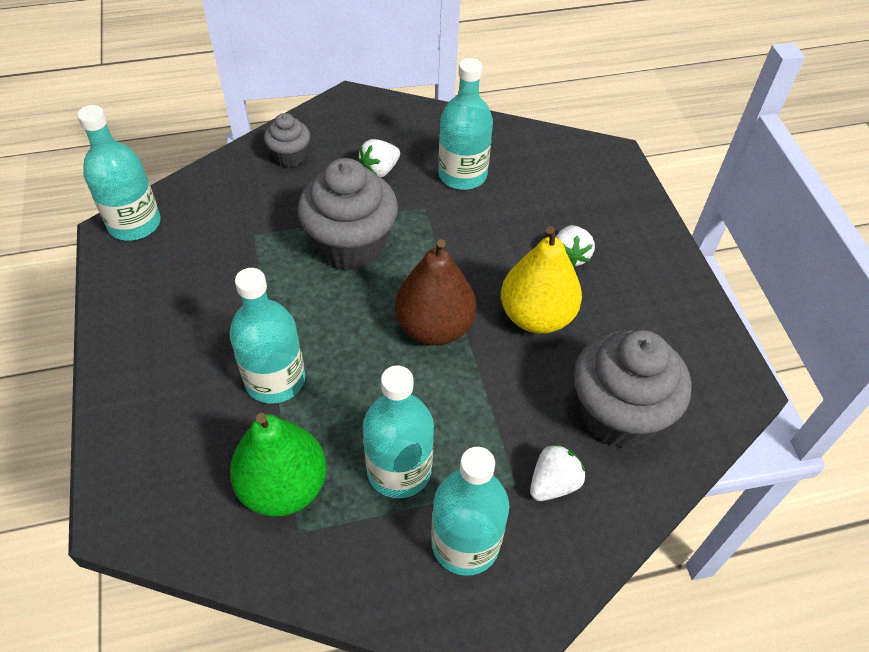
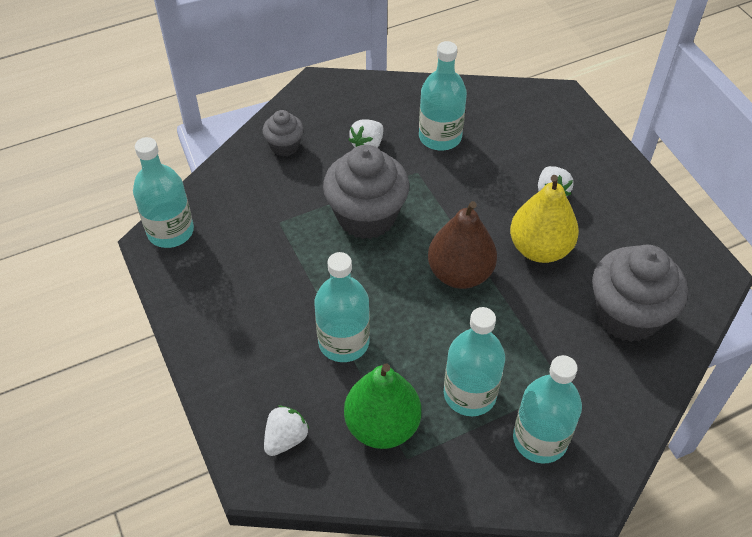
camera: 10 degrees left, 0 degrees up
white strawberry [530,443,585,501] -> white strawberry moved to [264,406,309,456]

